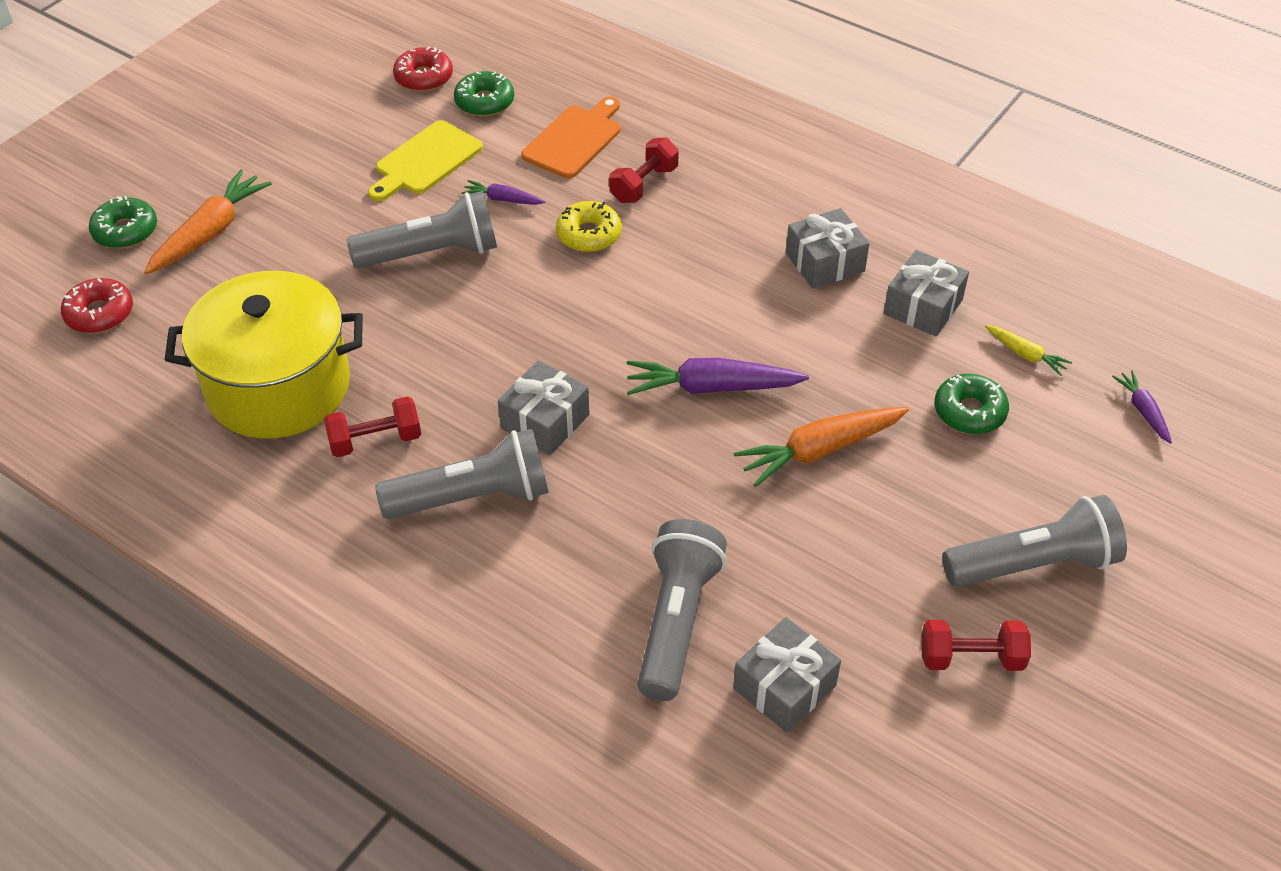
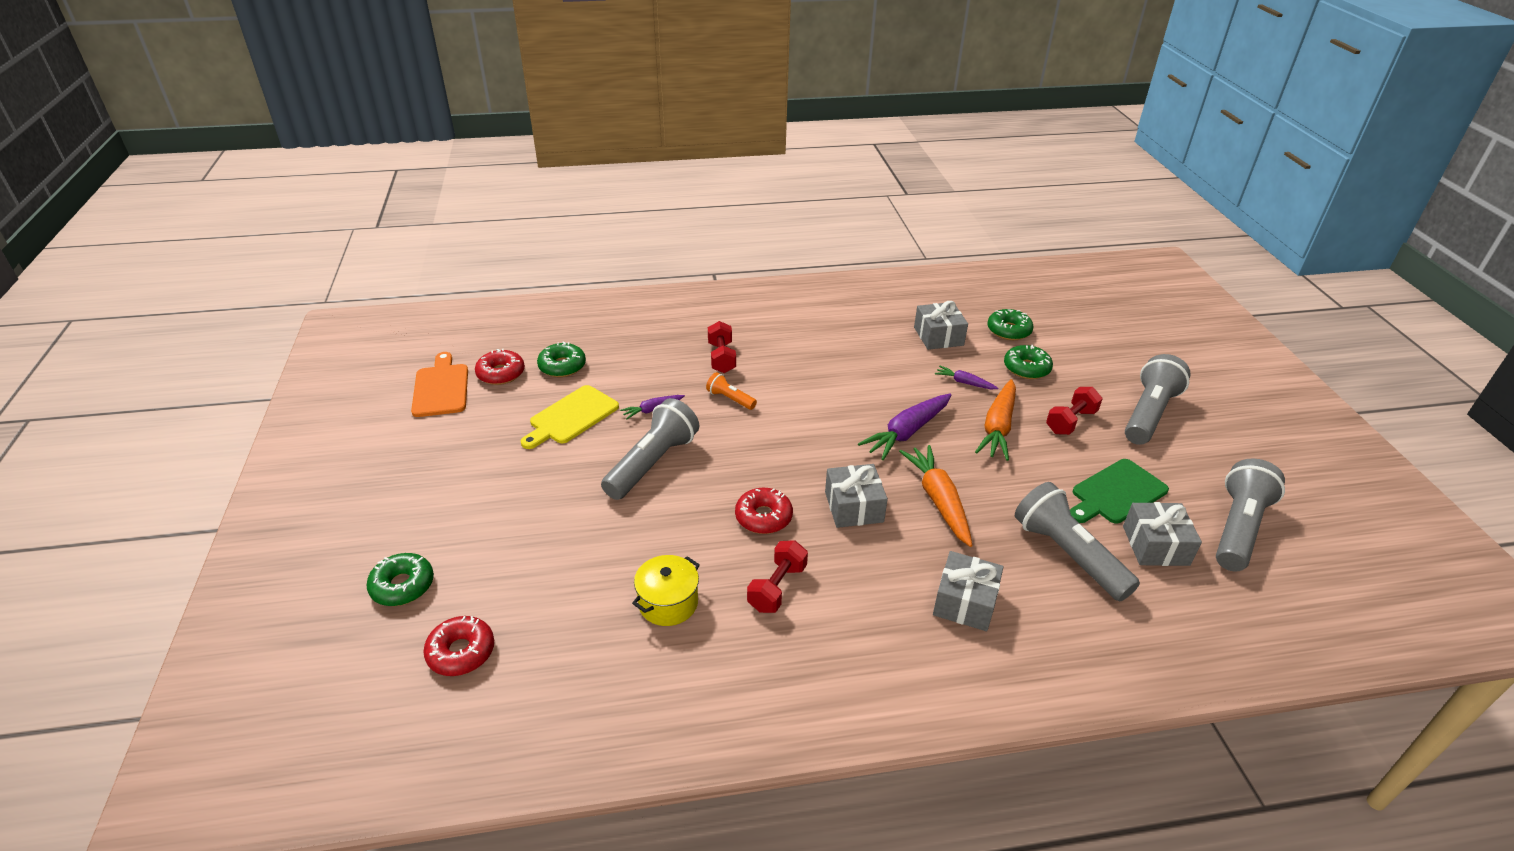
camera: 45 degrees left, 10 degrees down
orange carrot [144,170,272,274] -> orange carrot moved to [899,445,973,547]
yellow pot [165,271,363,439] -> yellow pot [632,555,700,626], size x0.47
yellow cutting board [368,120,483,201] -> yellow cutting board turned 45 degrees clockwise [521,385,619,449]
grey flashlight [375,429,549,519] -> grey flashlight moved to [1216,458,1285,571]
orange cutting board [521,96,621,178] -> orange cutting board moved to [411,352,468,417]
yellow donut [556,201,622,252] -> orange flashlight [706,372,757,410]
grey gift [786,208,870,289] -> grey gift moved to [933,551,1004,631]
red dumbbell [921,620,1031,671] -> red dumbbell moved to [1046,387,1103,435]
yellow carrot [985,325,1072,376] -> green donut [987,309,1034,340]
purple carrot [1112,370,1172,444] -> purple carrot moved to [935,366,998,389]
none -> red donut [735,488,793,534]
none -> green cutting board [1070,459,1169,523]

